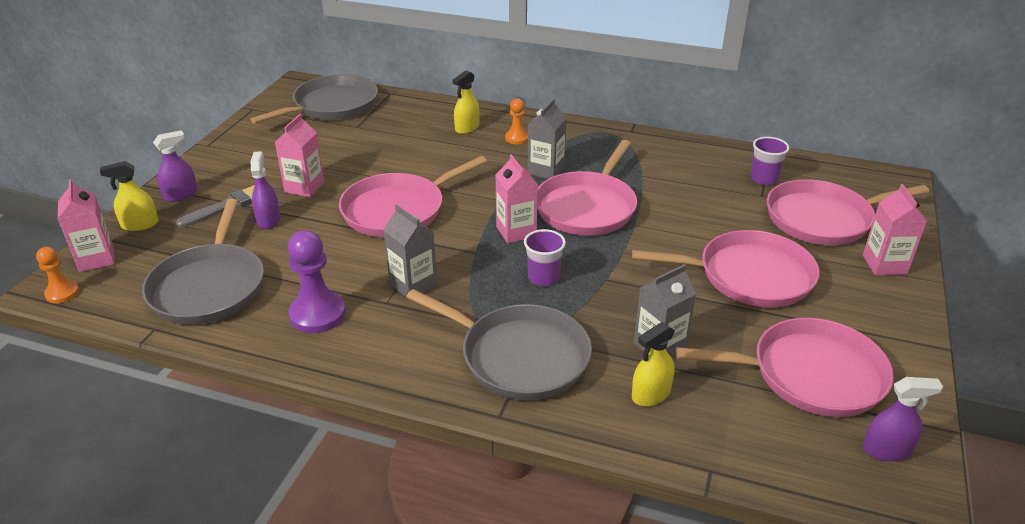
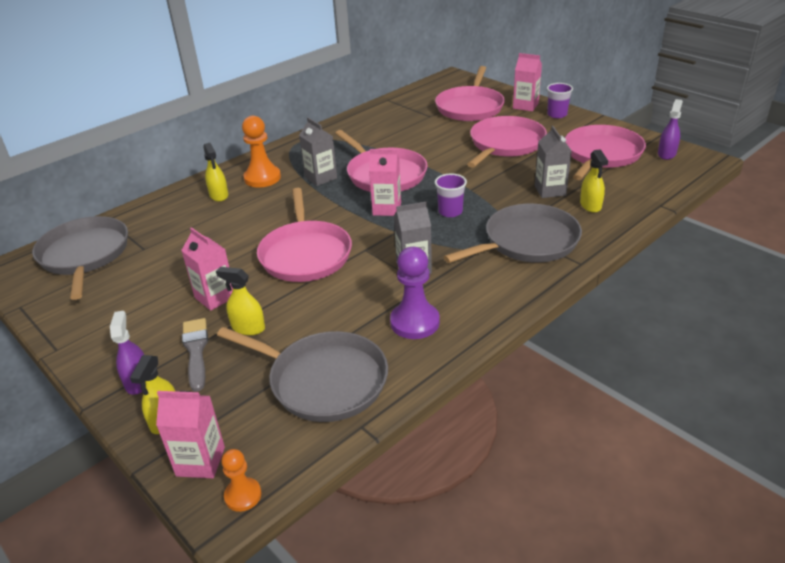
camera: 60 degrees left, 0 degrees up
purple spray bottle [250,151,280,229] -> yellow spray bottle [216,267,265,335]
orange pawn [505,99,528,145] -> orange pawn [242,116,281,187], size x1.73
purple cup [751,137,790,185] -> purple cup moved to [547,83,573,118]

